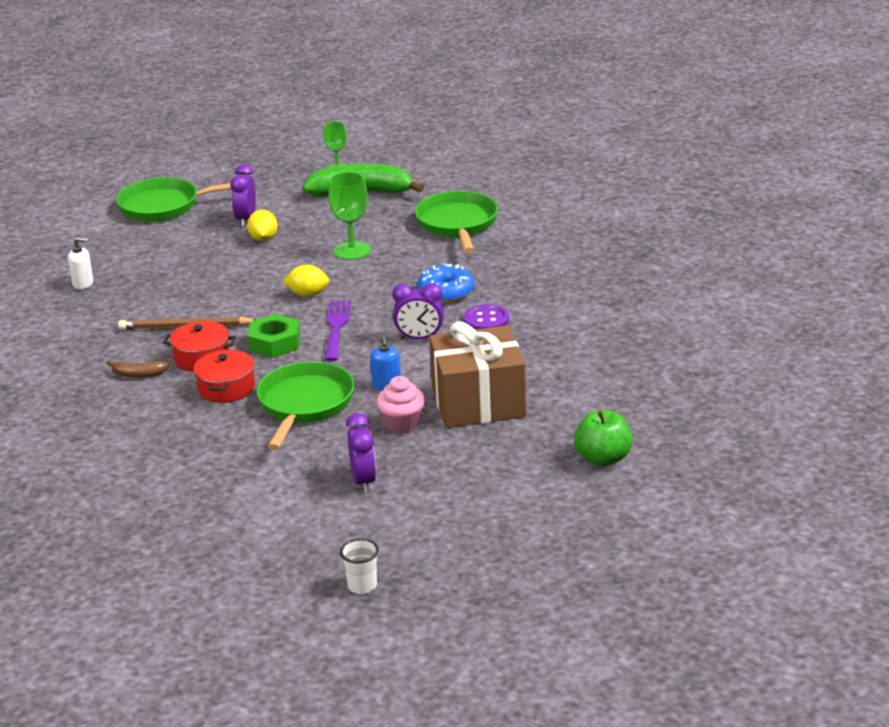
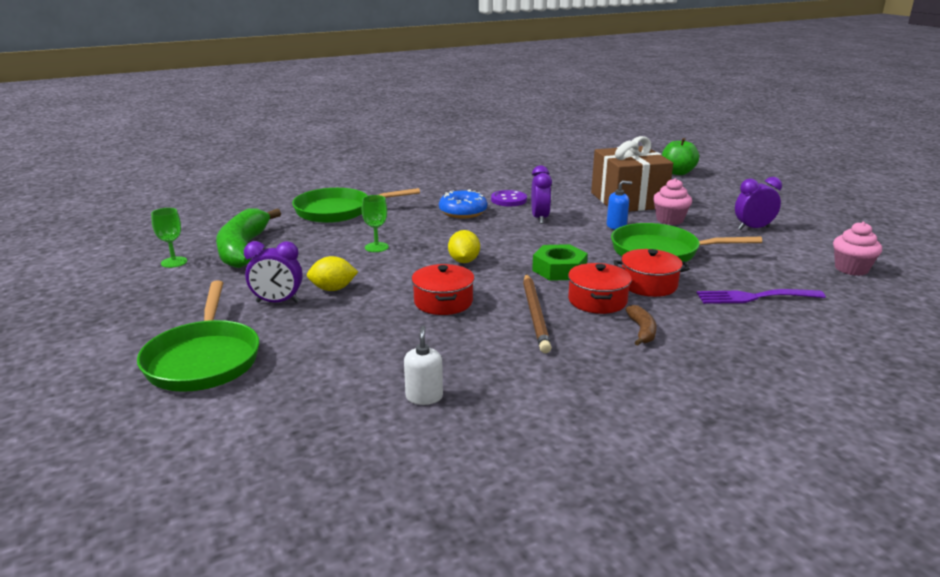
camera: 95 degrees left, 5 degrees down
purple fork [324,300,351,361] -> purple fork moved to [697,289,826,304]
green goblet [328,172,371,260] -> green goblet [362,195,389,252], size x0.65
white cup [340,538,379,594] -> none
none -> red pot [412,264,475,315]
none -> pink cupcake [833,222,882,276]

